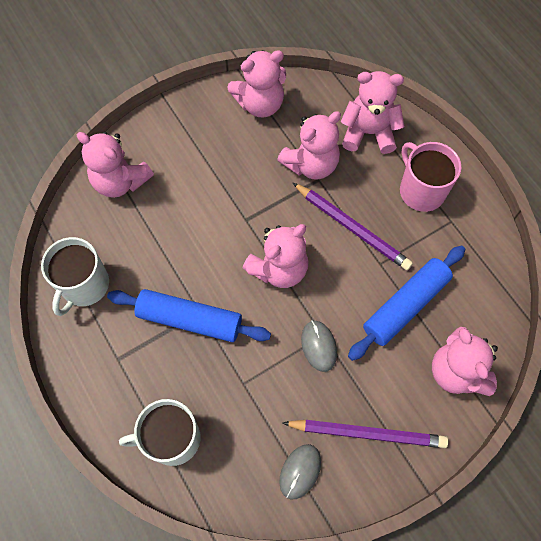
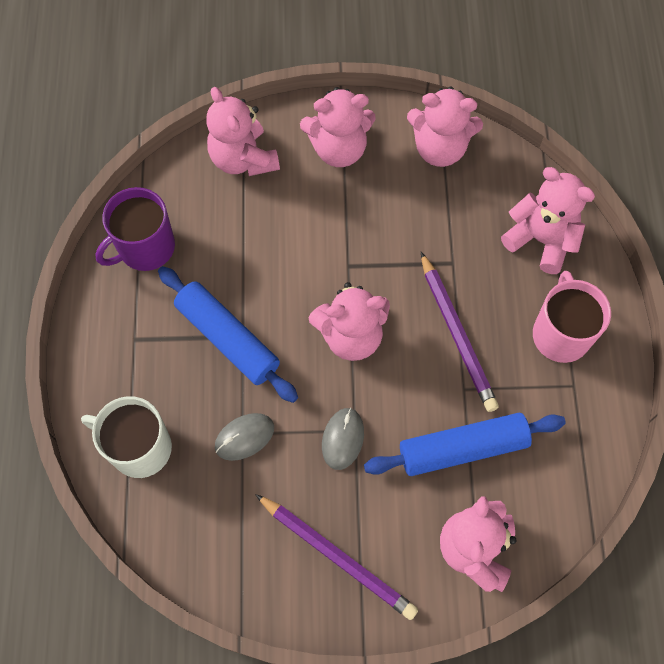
camera: 30 degrees right, 0 degrees up
white mug [41,237,109,316] -> purple mug [95,187,175,271]
pink teddy bear [277,111,341,180] -> pink teddy bear moved to [300,87,376,167]
grey mouse [279,444,321,500] -> grey mouse moved to [215,413,274,461]

